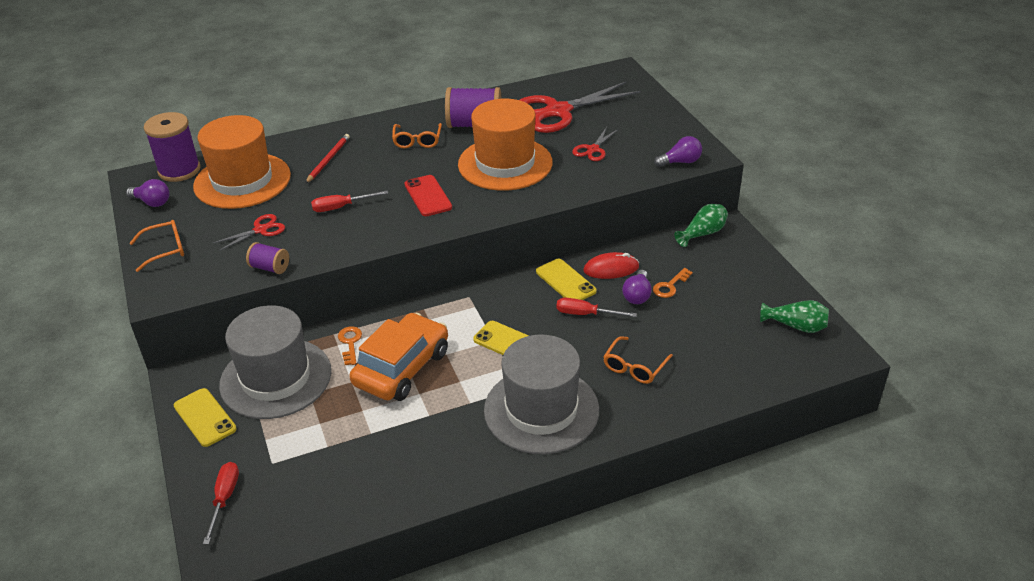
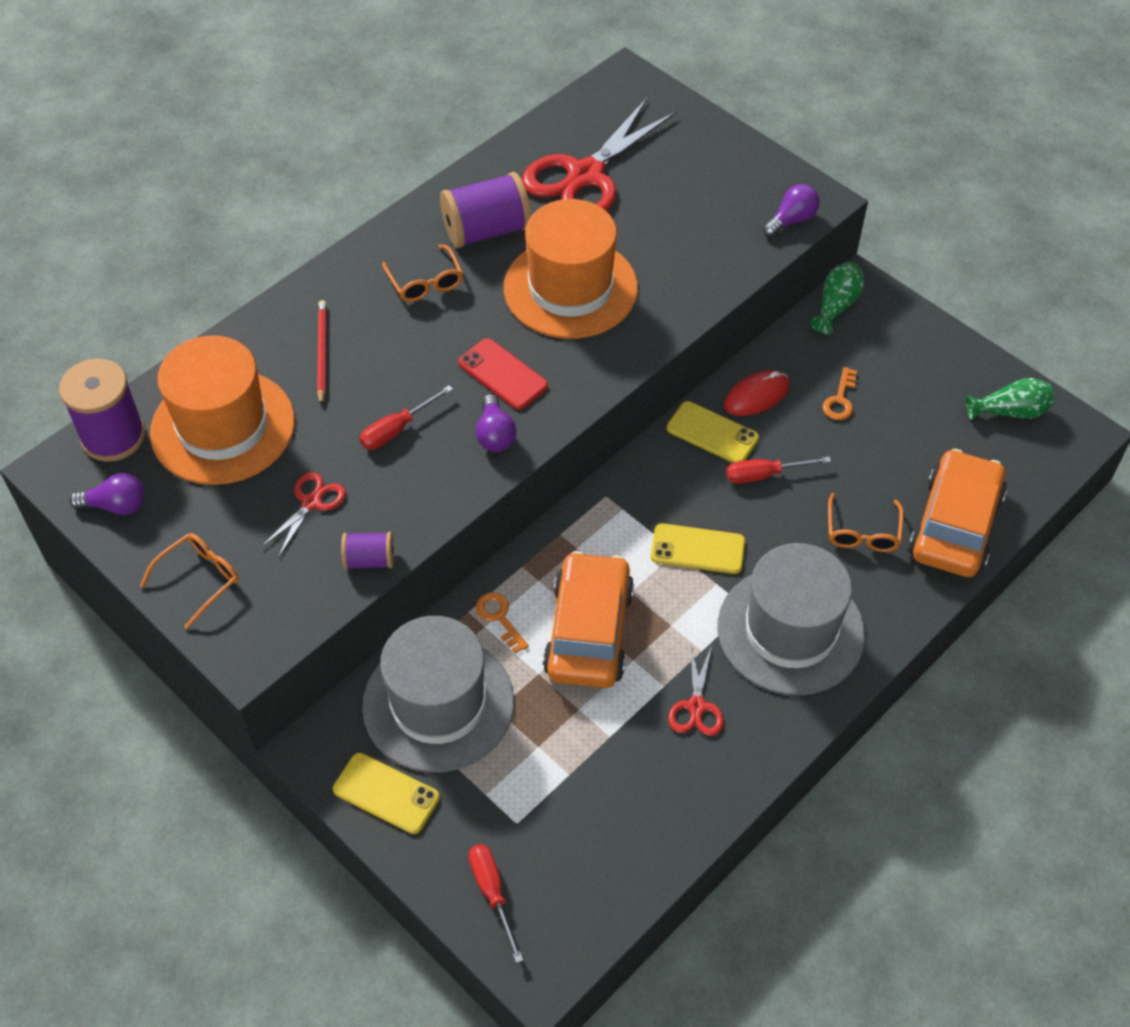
camera: 25 degrees left, 15 degrees up
red scissors [572,127,618,161] -> red scissors moved to [668,645,724,736]
purple light bulb [622,270,652,304] -> purple light bulb moved to [476,394,517,452]
none -> orange car [909,449,1007,577]

